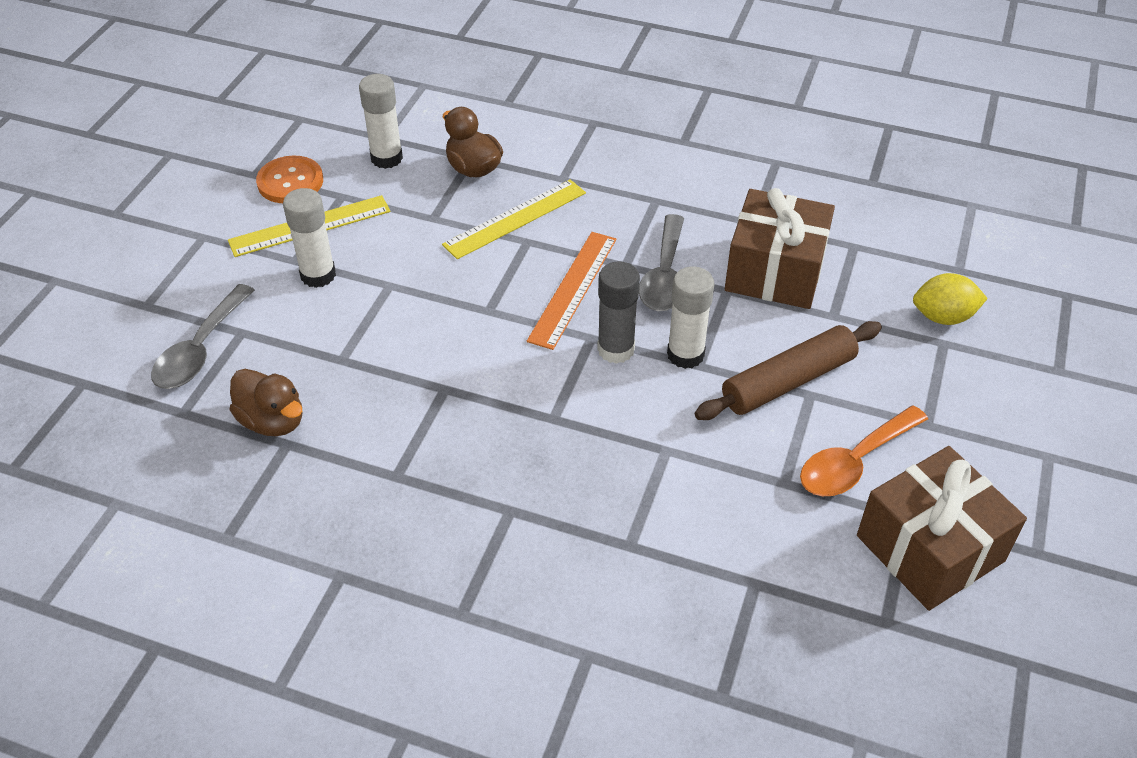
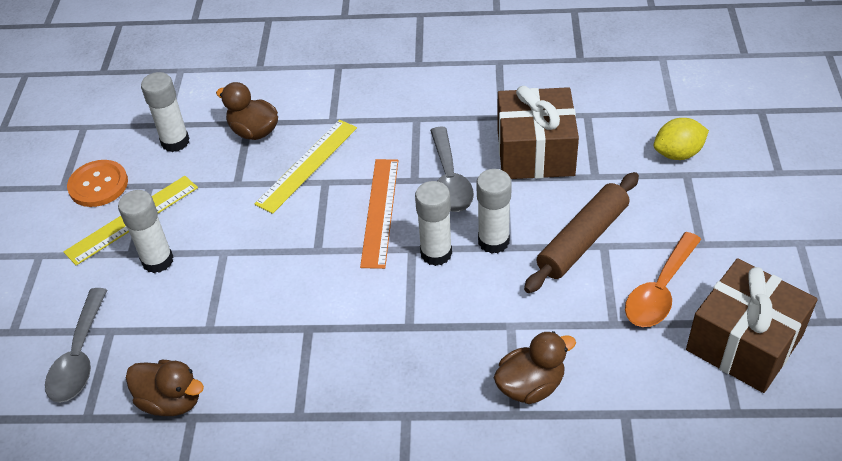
camera: 15 degrees left, 0 degrees up
grey glue stick [597,261,640,364] -> white glue stick [415,181,452,266]
none -> brown duck [494,331,576,404]

